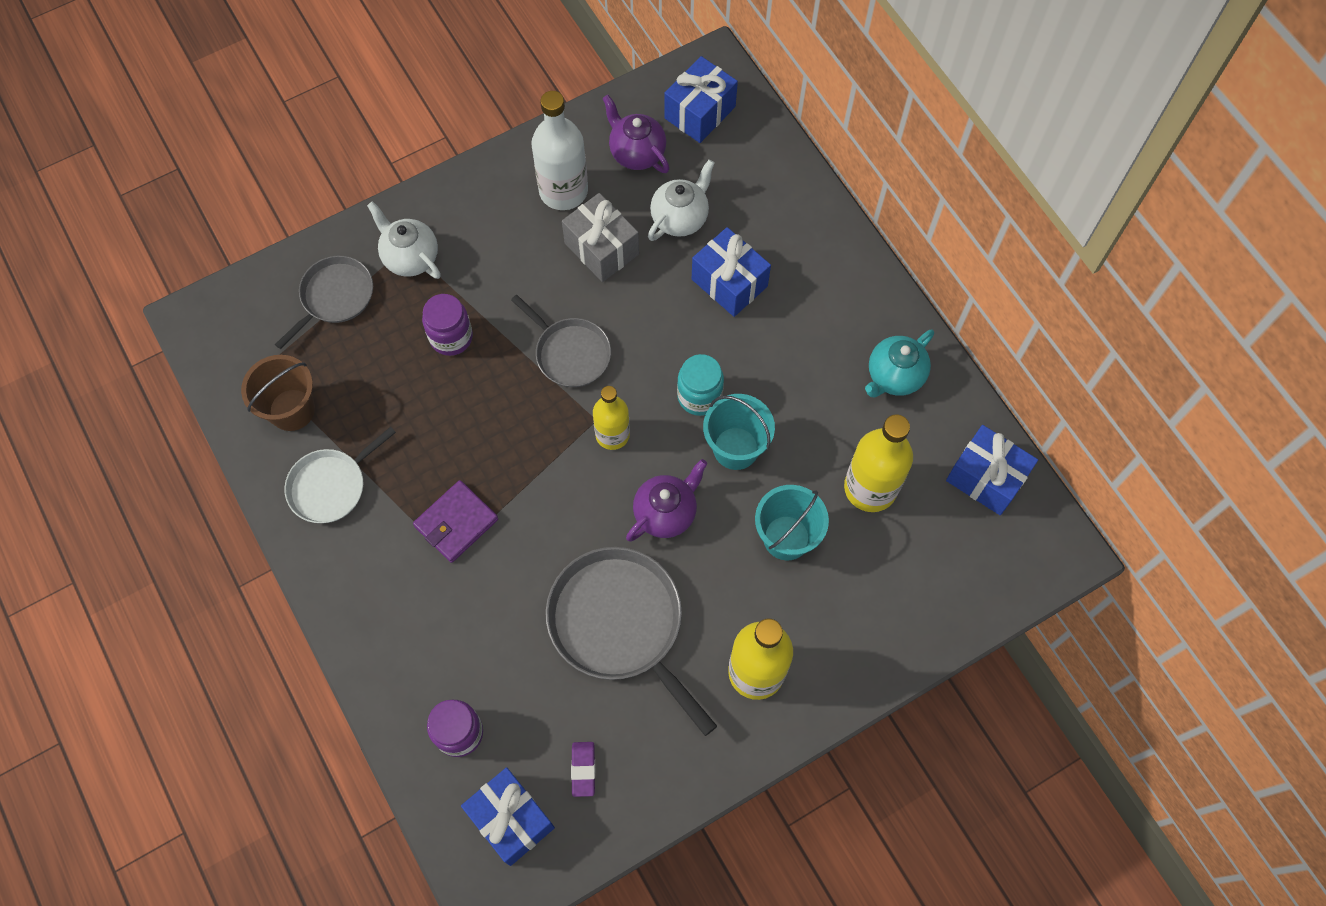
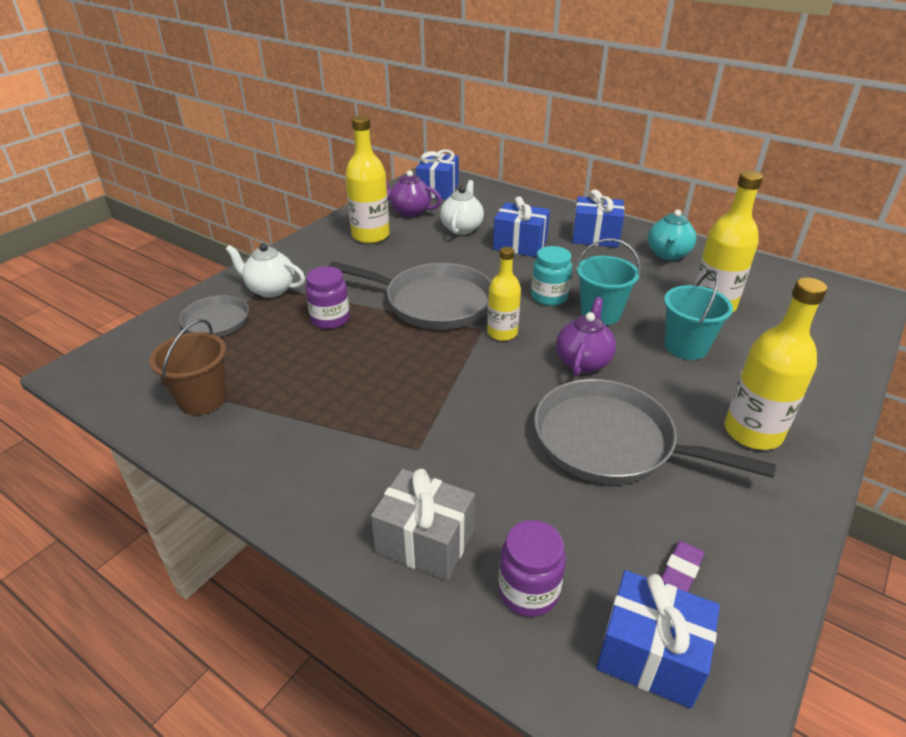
camera: 25 degrees left, 30 degrees down
white pan [285,427,396,523] -> none
purple wallet [413,480,498,563] -> none
grey pan [511,295,611,387] -> grey pan [328,261,491,330], size x1.66
white bottle [531,91,588,210] -> yellow bottle [345,115,390,244]
grey gift [562,193,639,282] -> grey gift moved to [371,469,475,581]
purple eraser [571,742,595,797] -> purple eraser turned 60 degrees clockwise [661,540,705,592]
blue gift [946,425,1038,515] -> blue gift moved to [572,189,624,247]

